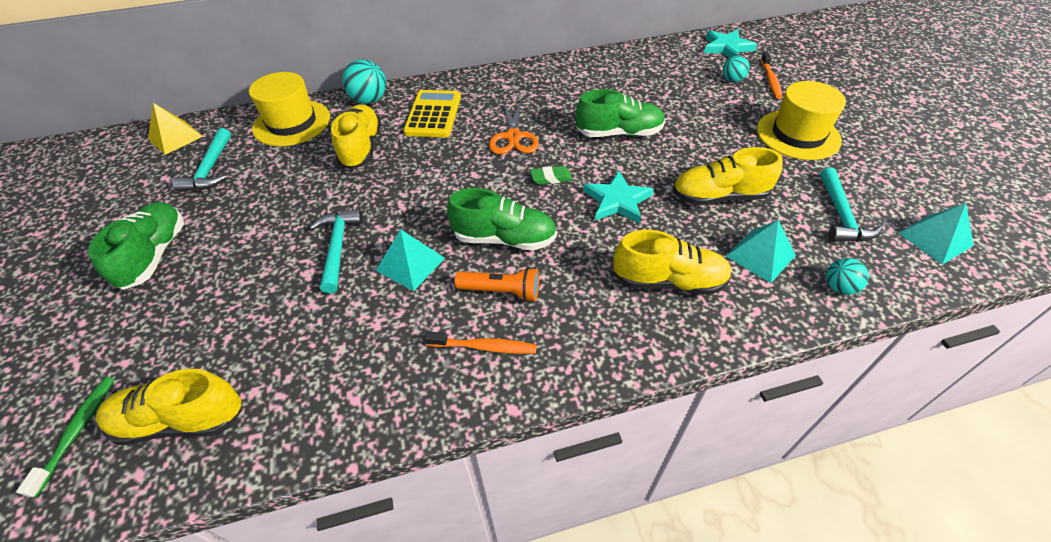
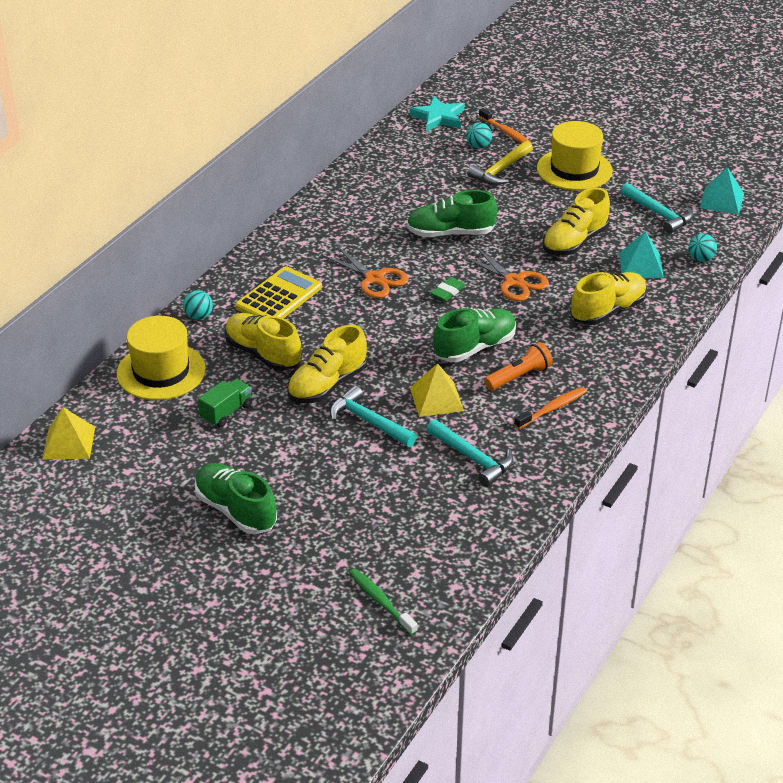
camera: 45 degrees left, 10 degrees down
yellow shoe [95,369,243,445] -> yellow shoe moved to [287,325,367,403]
turquoise hammer [172,128,231,192] -> turquoise hammer moved to [427,419,514,487]
turquoise ball [342,59,386,104] -> turquoise ball [183,290,213,320], size x0.61
turquoise pyramid [376,229,445,291] -> yellow pyramid [410,363,464,417]
yellow calculator [403,90,461,137] -> yellow calculator turned 75 degrees clockwise [235,266,322,318]
green shoe [576,89,665,137] -> green shoe turned 135 degrees counterclockwise [407,190,497,237]
turquoise star [583,171,654,224] -> orange scissors [461,247,549,301]
none -> green truck [198,379,252,427]
none -> yellow hammer [467,141,533,185]

